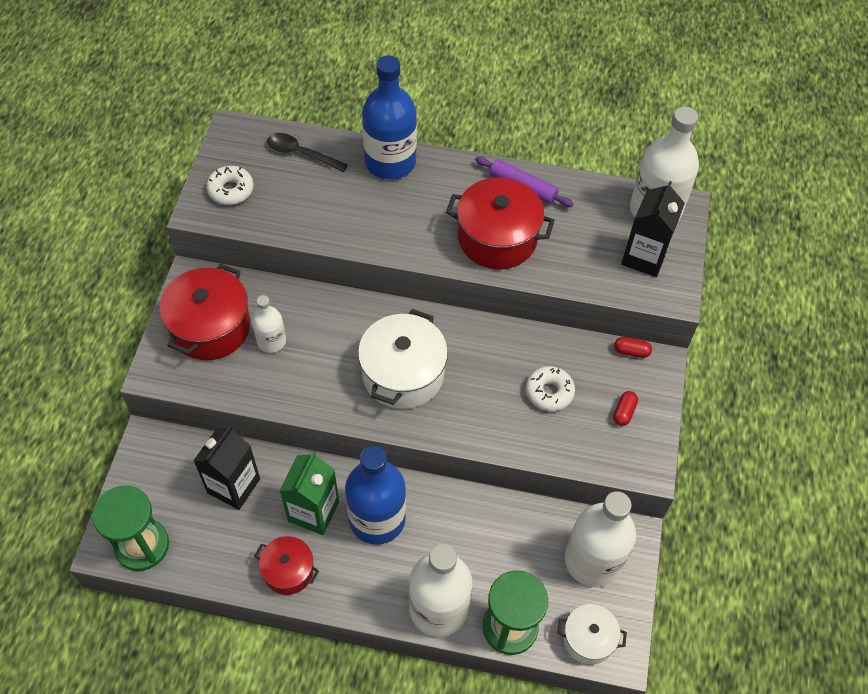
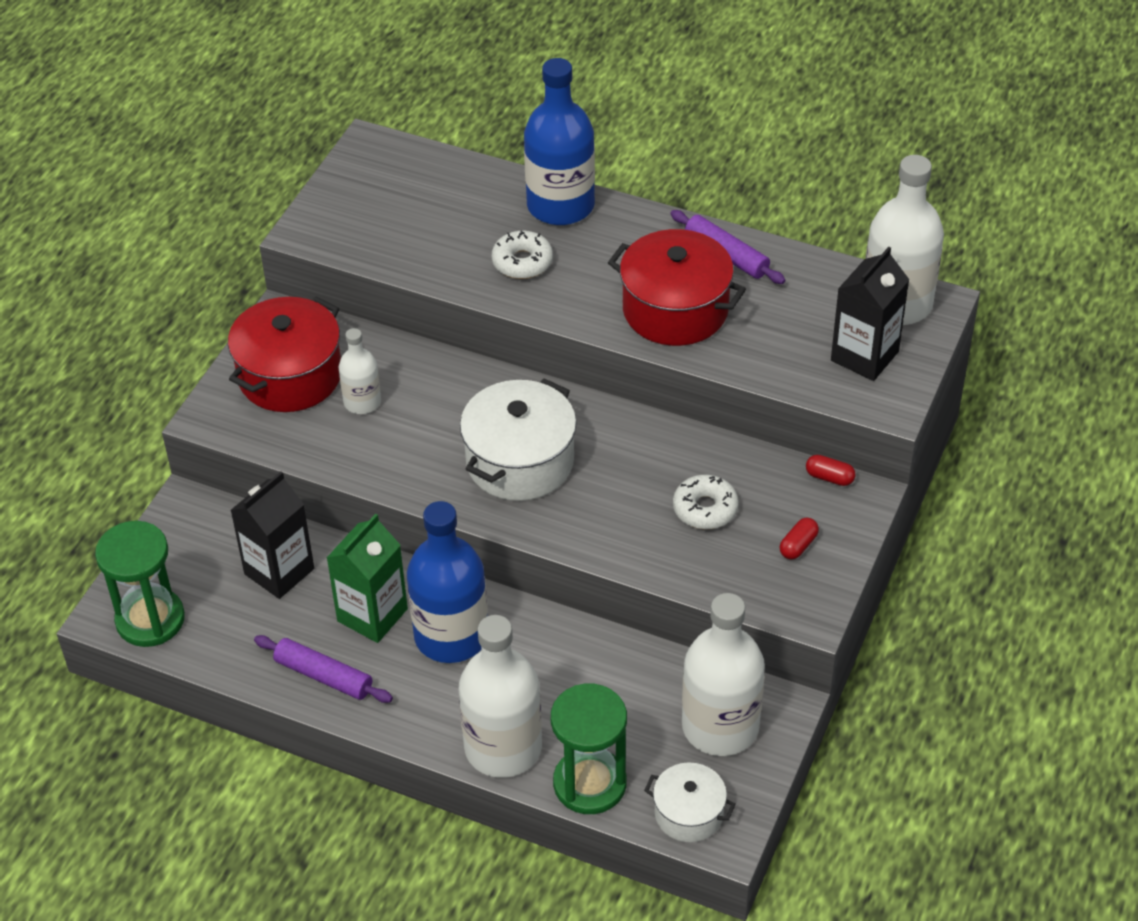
camera: 15 degrees right, 10 degrees down
white donut [206,166,254,205] -> white donut moved to [492,231,553,279]
red pot [254,536,319,595] -> purple rolling pin [254,635,393,703]
black spoon [267,133,348,172] -> none

